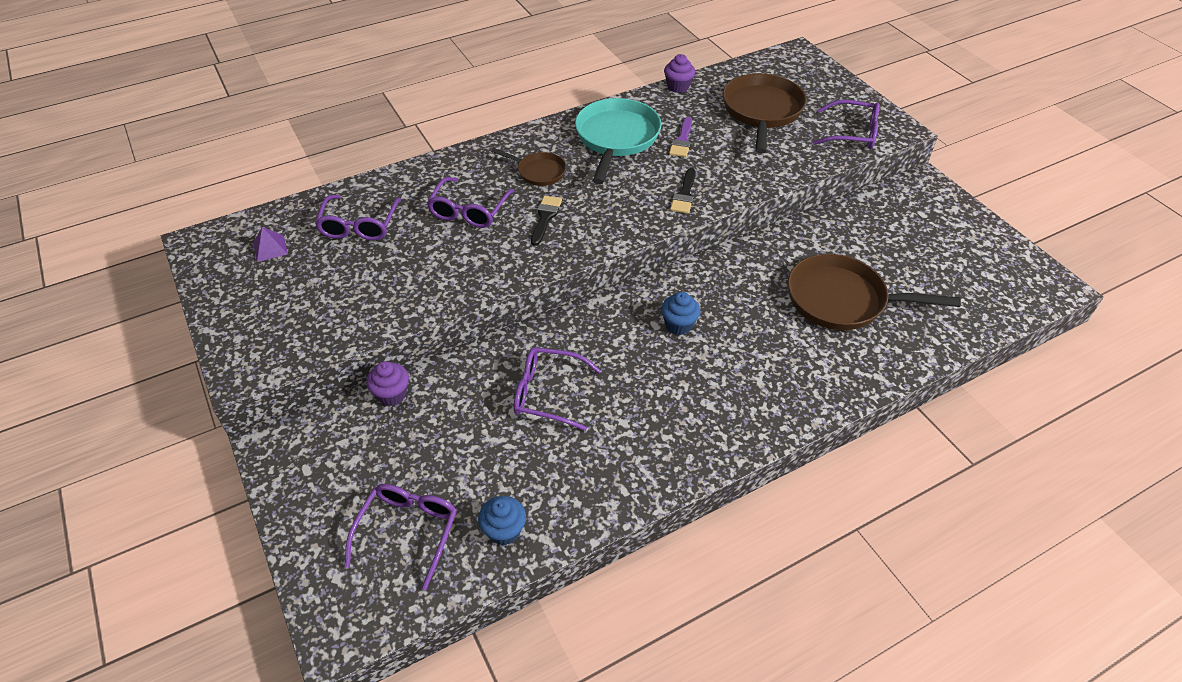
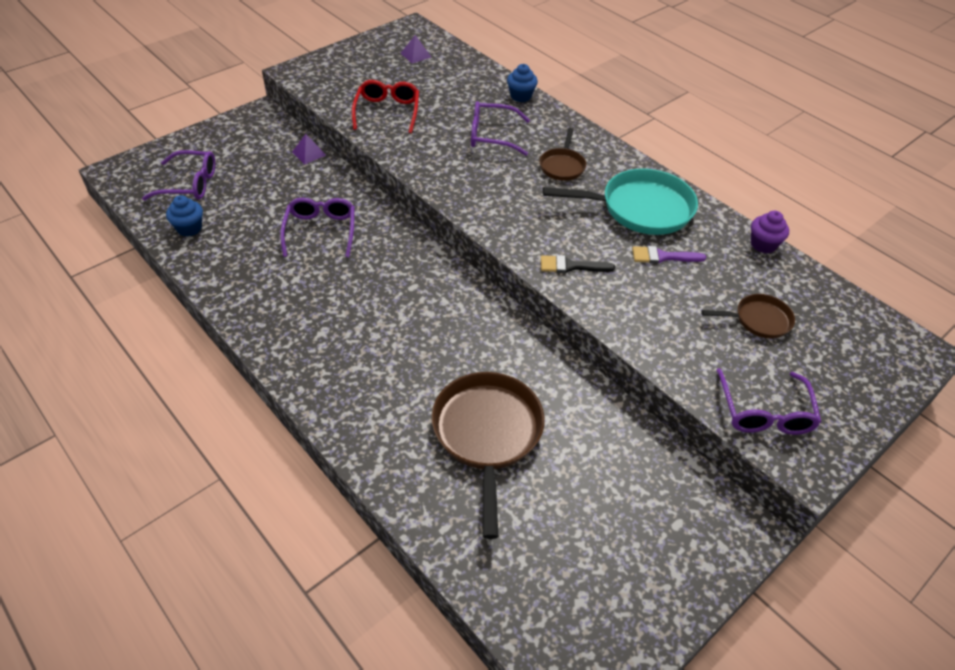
camera: 75 degrees right, 0 degrees up
purple glasses [315,195,401,241] -> none
purple cupcake [366,361,409,406] -> purple pyramid [292,134,326,164]
black brush [531,196,562,246] -> none
blue cupcake [661,292,700,335] -> blue cupcake moved to [507,64,538,102]
brown pan [723,73,807,153] -> brown pan [701,294,795,338], size x0.54
none -> red glasses [352,80,419,133]

